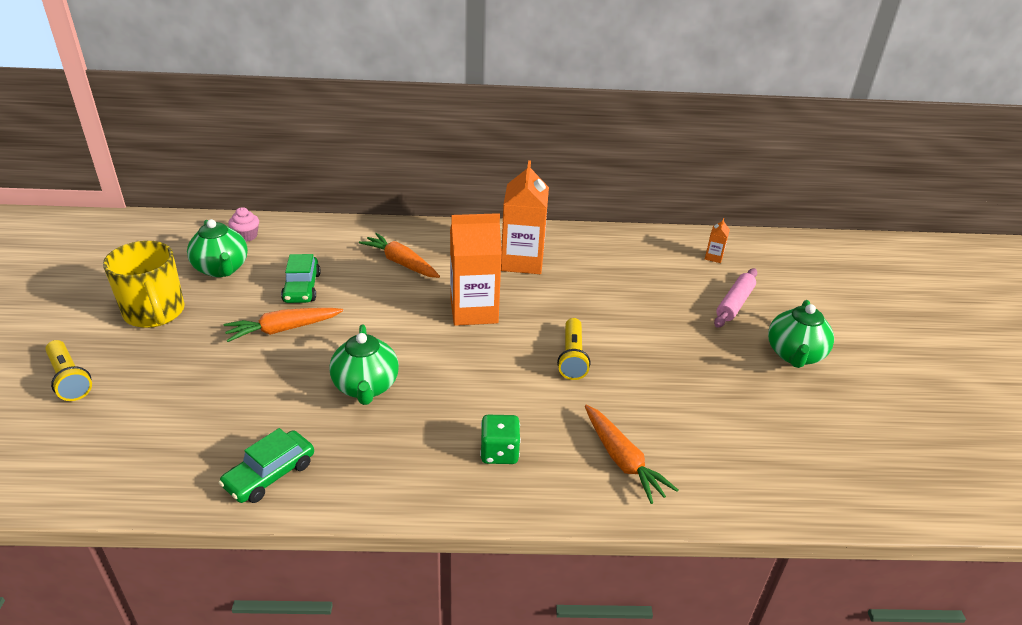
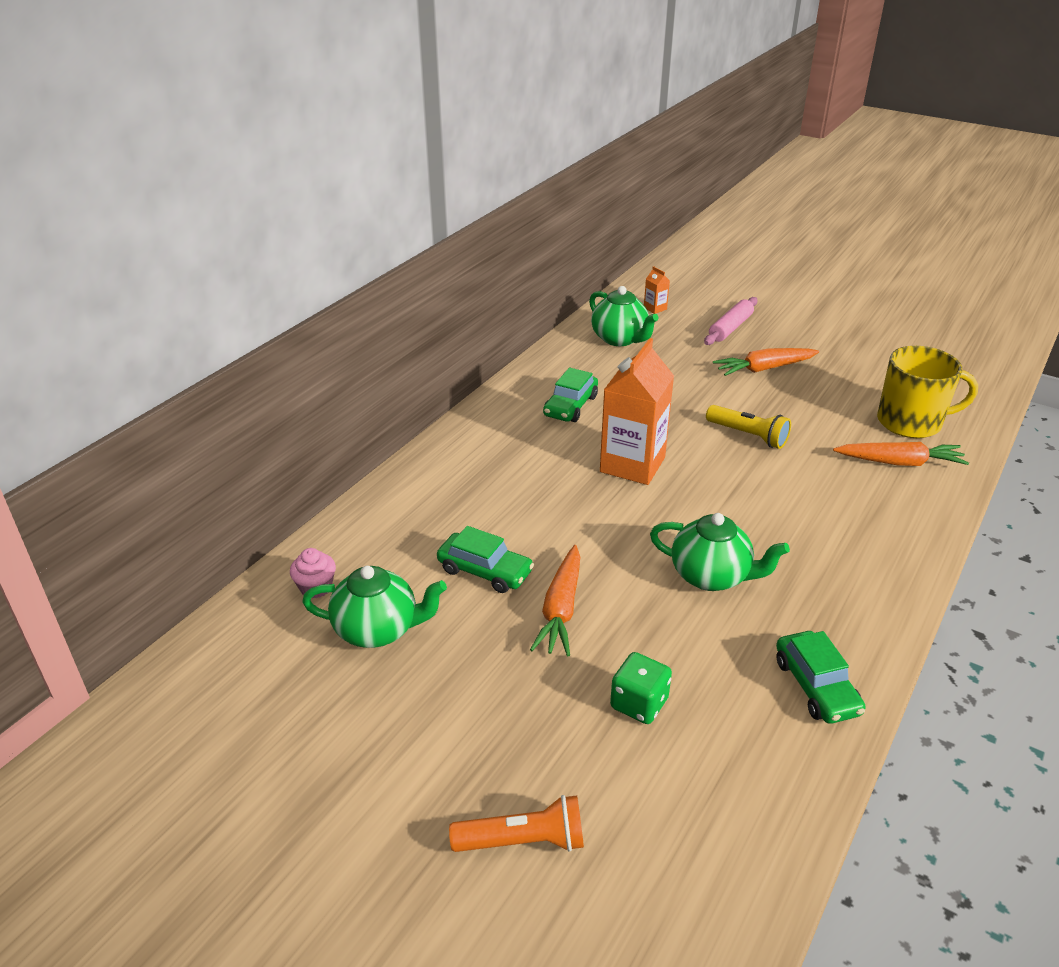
camera: 55 degrees left, 0 degrees up
yellow flashlight [45,340,92,401] -> orange flashlight [449,795,584,852]
yellow mug [103,241,185,328] -> yellow mug moved to [877,346,978,438]
orange carrot [359,233,440,278] -> orange carrot moved to [713,348,819,376]
green dice [480,415,521,464] -> green dice moved to [610,652,672,724]
orange carton [501,160,549,274] -> green car [543,368,598,422]
pink rolling pin [714,268,757,328] -> pink rolling pin turned 60 degrees clockwise [704,297,758,345]
green teapot [768,300,834,368] -> green teapot moved to [589,286,659,346]

